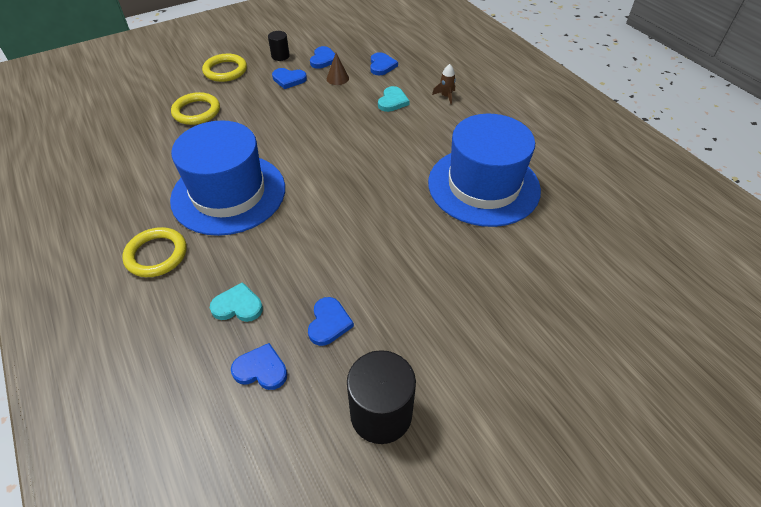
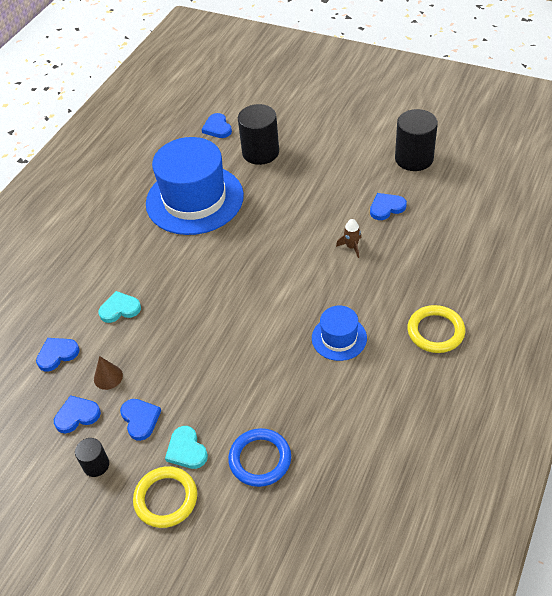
camera: 120 degrees left, 0 degrees up
blue hat [170,120,285,236] -> blue hat [312,306,367,361], size x0.48
yellow ring [171,92,220,125] -> blue ring [228,428,291,487]
turquoise heart [210,282,263,322] -> turquoise heart moved to [165,426,208,469]
blue heart [231,343,287,390] -> blue heart moved to [202,113,232,138]
brown rocket [432,64,456,105] -> brown rocket moved to [336,219,361,258]
none -> black cylinder [238,104,279,165]

